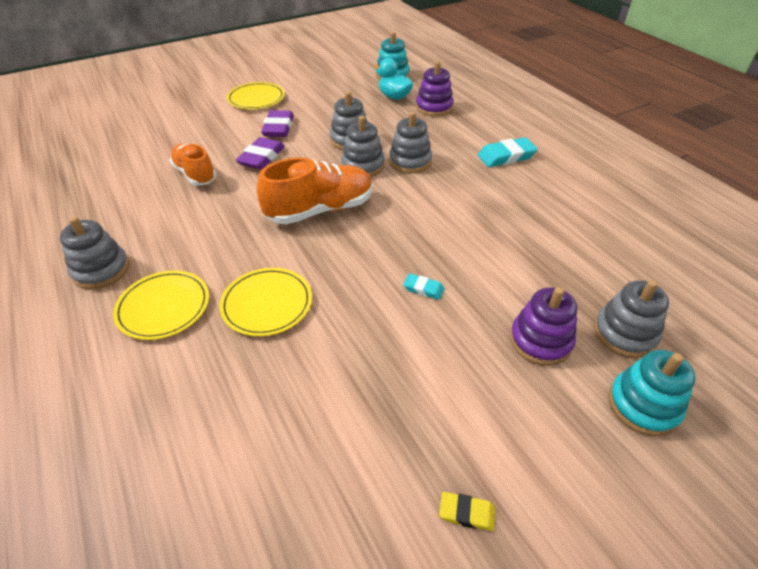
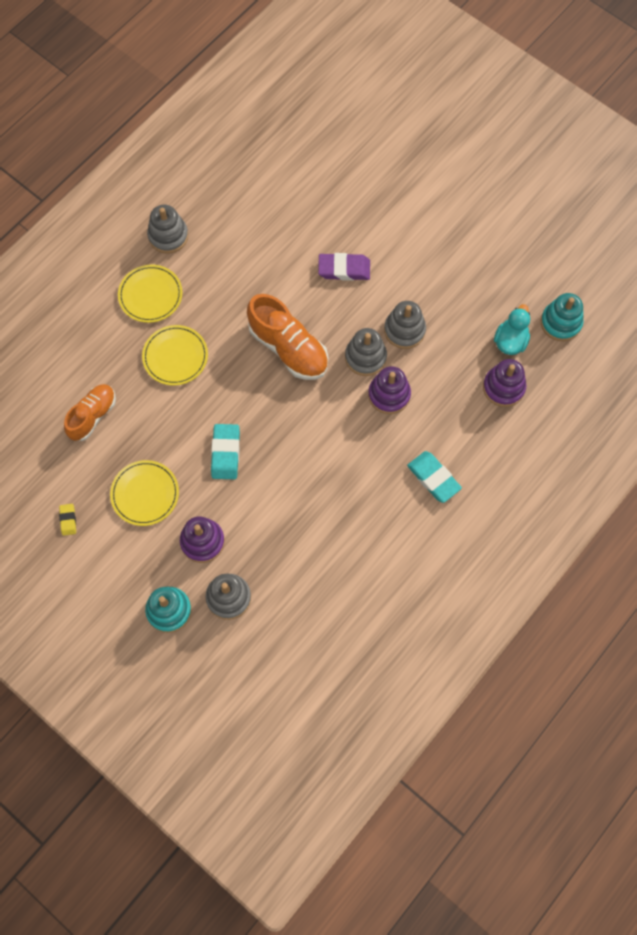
camera: 70 degrees right, 25 degrees up
orange shoe [169,144,216,186] -> orange shoe moved to [64,384,116,441]
yellow plate [227,82,285,109] -> yellow plate moved to [110,460,179,526]
purple eraser [261,110,294,137] -> none
grey stacking toy [389,112,432,173] -> purple stacking toy [368,366,411,414]
turquoise eraser [403,274,445,300] -> turquoise eraser [211,424,240,479], size x1.84

